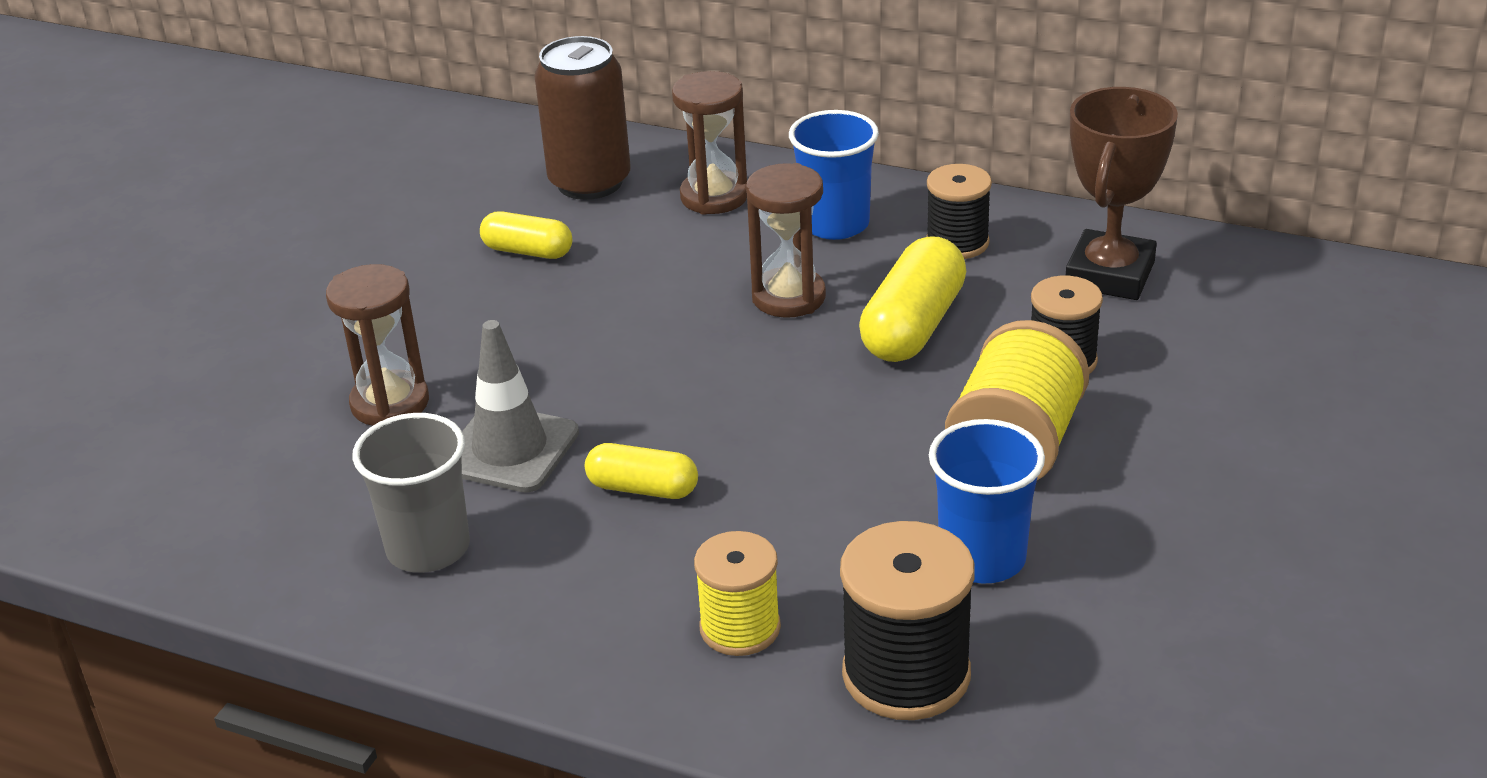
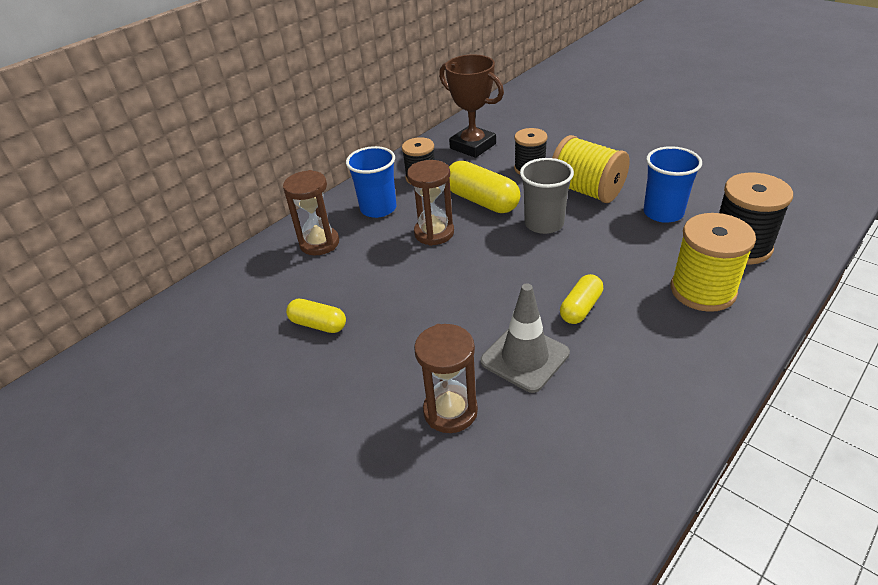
camera: 70 degrees left, 5 degrees up
grey cup [352,413,470,573] -> grey cup moved to [520,158,574,234]
yellow capsule [480,211,572,259] -> yellow capsule turned 75 degrees clockwise [286,299,346,333]
brown can [534,36,631,200] -> none
yellow spool [694,531,781,656] -> yellow spool [671,213,756,312], size x1.53

